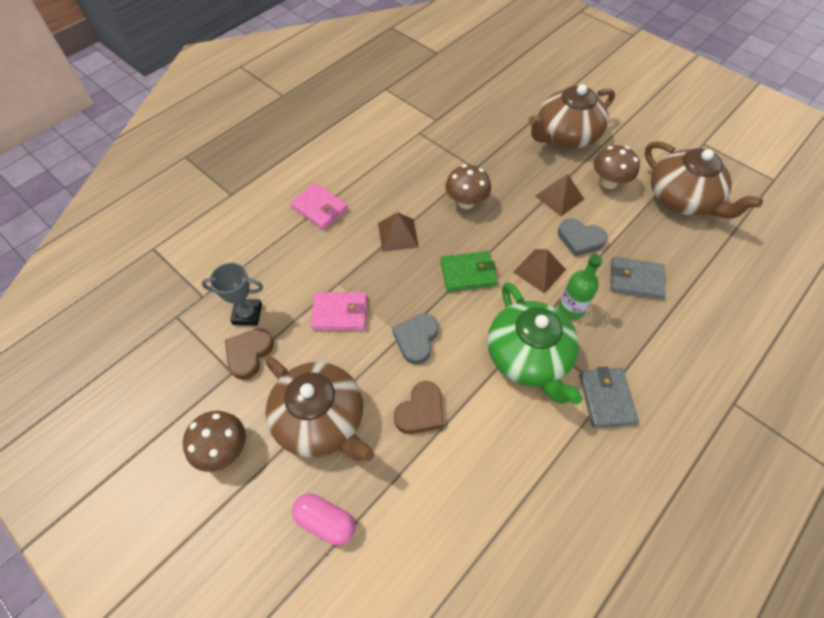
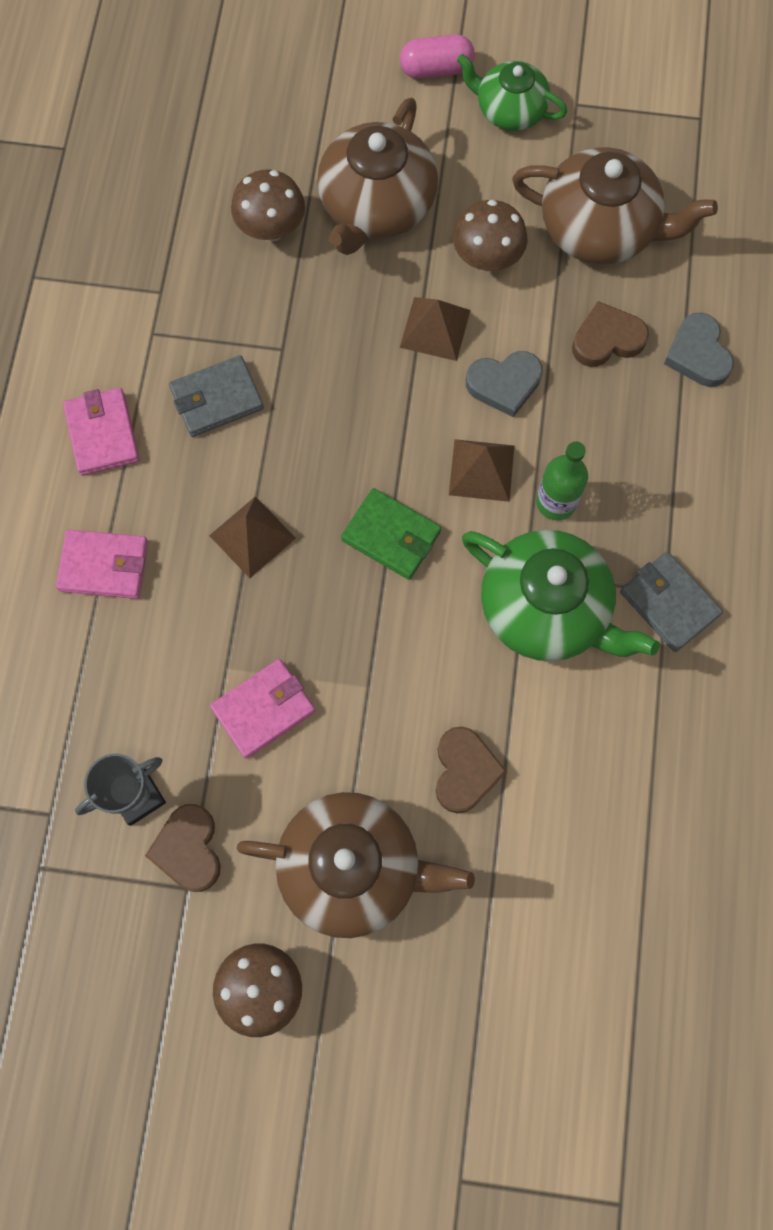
camera: 35 degrees left, 15 degrees up
pink capsule [292,493,355,546] -> pink capsule moved to [400,34,474,79]
grey heart [392,314,439,365] -> grey heart moved to [664,313,734,387]
green wallet [440,251,498,292] -> green wallet turned 75 degrees clockwise [341,488,441,580]
brown mushroom [445,164,491,209] -> brown mushroom moved to [231,169,305,242]
grey wallet [610,257,665,300] -> grey wallet moved to [169,355,264,437]
none -> pink wallet [63,388,140,476]
none -> green teapot [457,54,567,131]
none -> brown heart [572,301,649,367]

